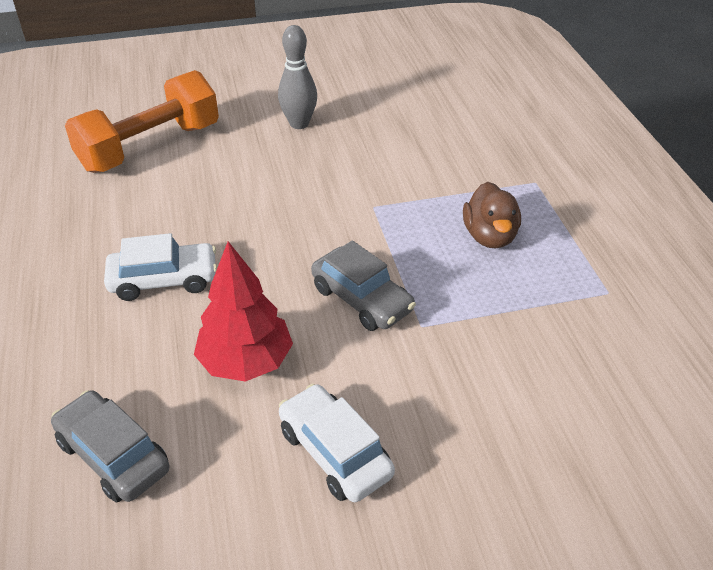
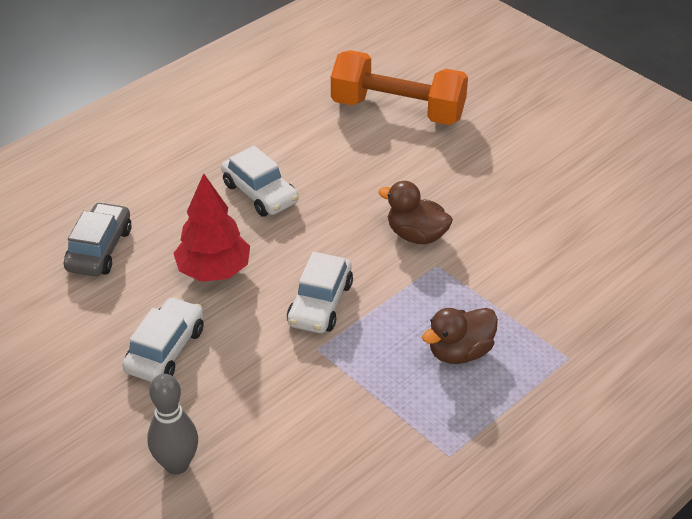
camera: 60 degrees right, 0 degrees up
grey bowling pin [278,25,317,129] -> grey bowling pin moved to [147,374,198,475]
grey car [311,240,416,331] -> white car [287,252,353,333]
none -> brown duck [378,181,453,244]

